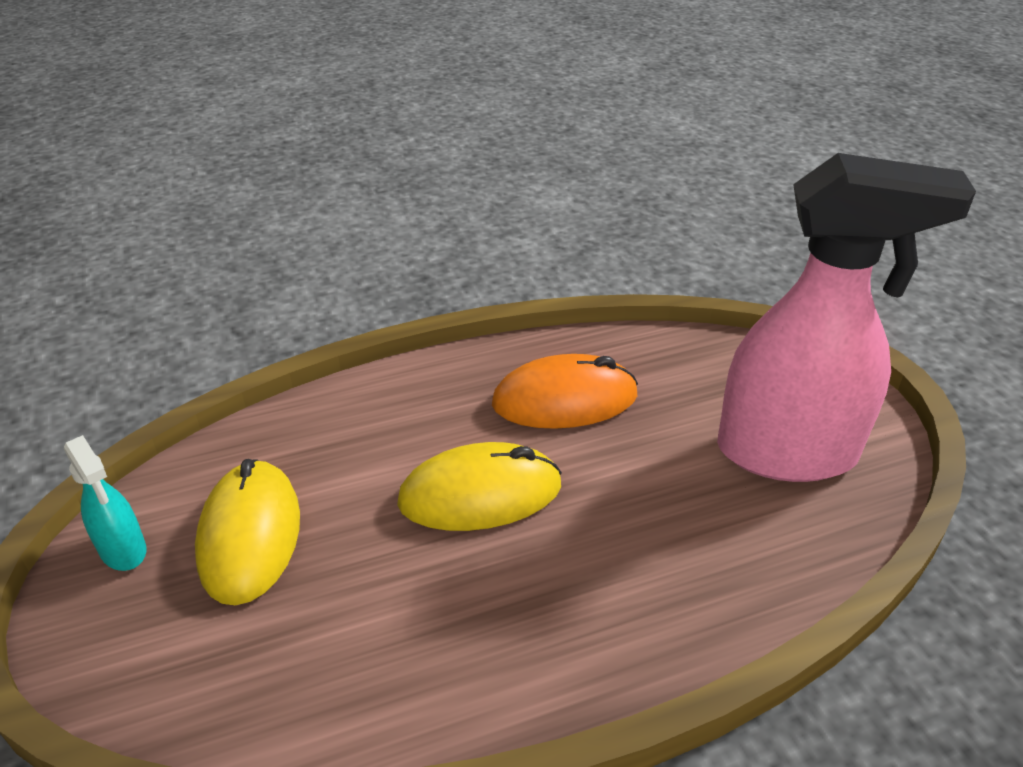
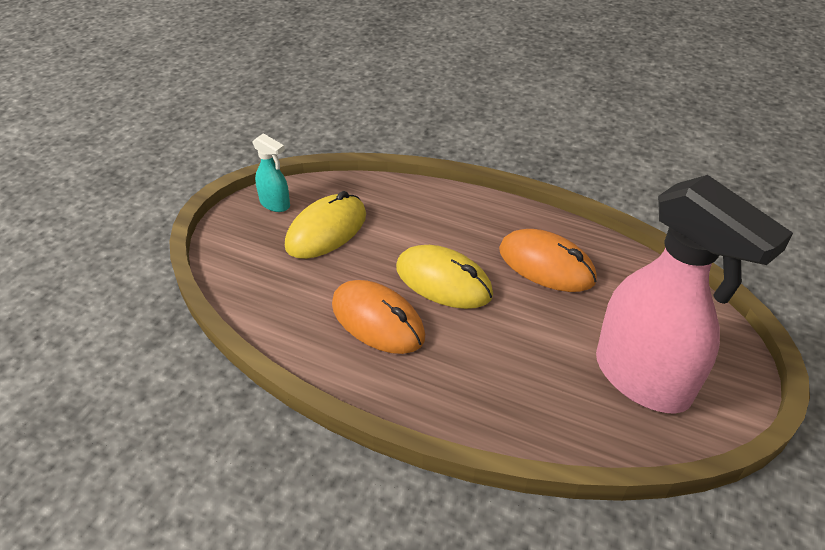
camera: 45 degrees right, 5 degrees up
turquoise spray bottle [64,435,146,571] -> turquoise spray bottle turned 60 degrees counterclockwise [252,133,290,212]
none -> orange mouse [332,280,425,354]

